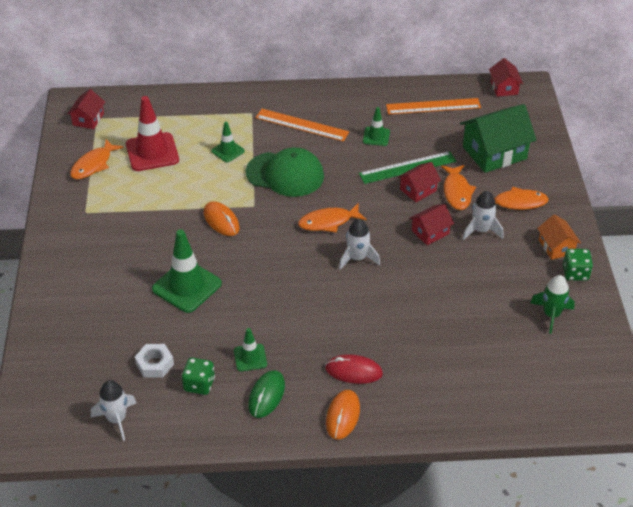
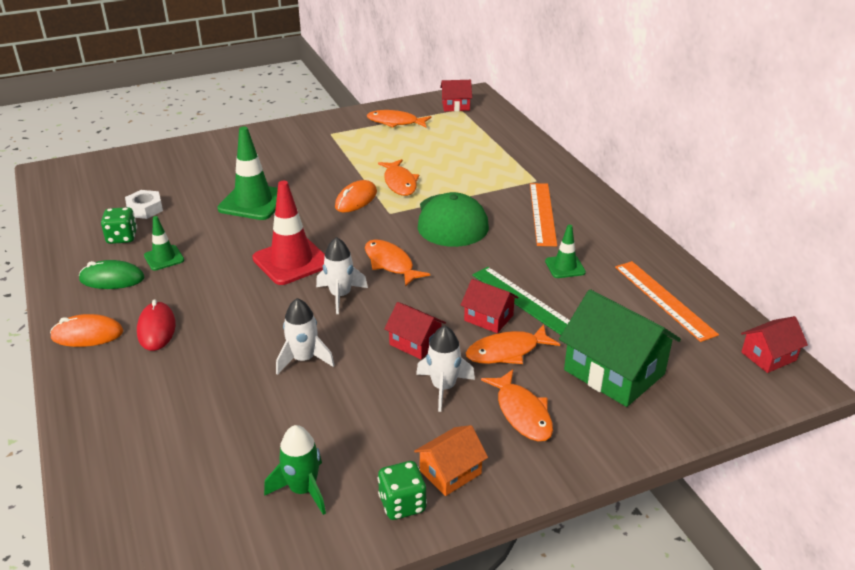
camera: 70 degrees right, 10 degrees down
white rocket [91,380,136,441] -> white rocket moved to [276,298,335,375]
red traffic cone [126,96,179,171] -> red traffic cone moved to [252,181,325,285]
green traffic cone [211,122,245,162] -> none
none -> orange fish [378,159,419,196]

